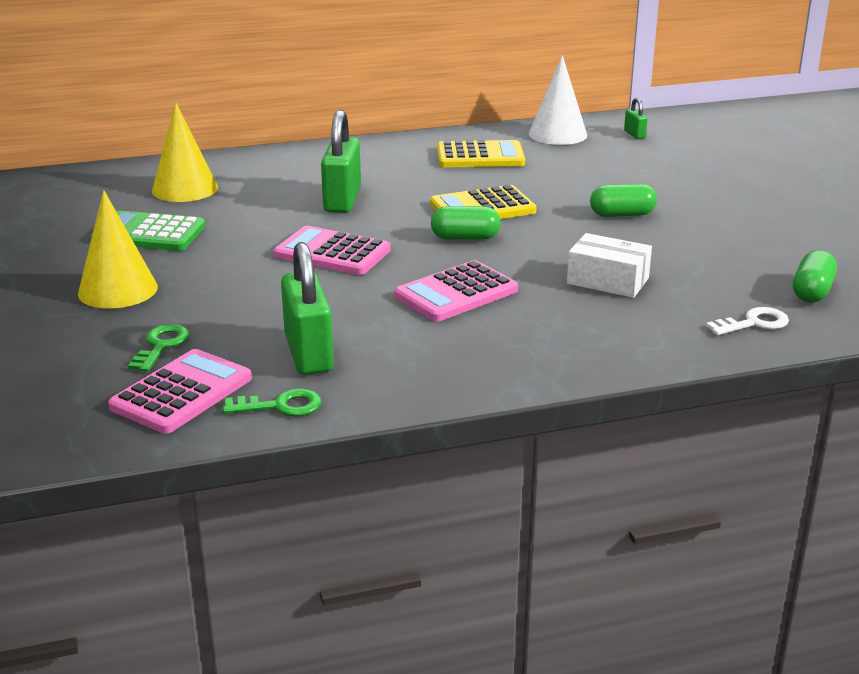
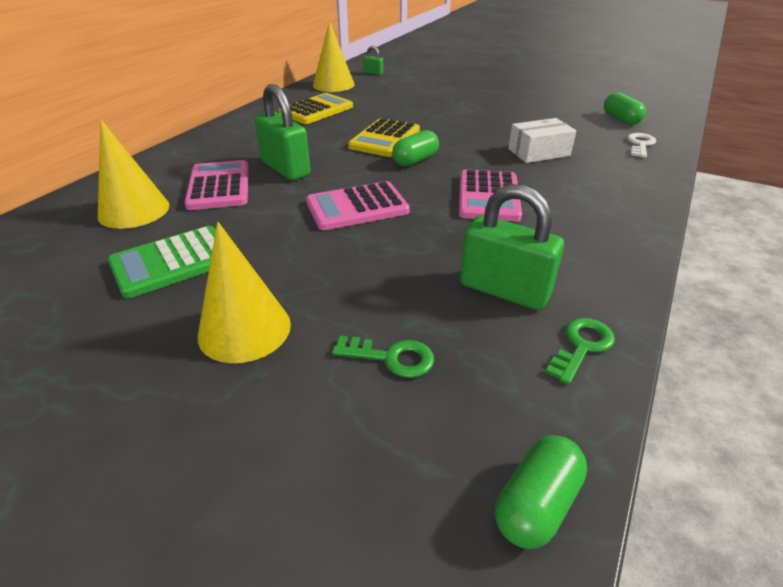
camera: 45 degrees left, 10 degrees up
pink calculator [108,349,252,433] -> pink calculator moved to [184,160,249,210]
green key [128,324,190,372] -> green key turned 135 degrees clockwise [332,336,434,378]
white cone [529,55,587,145] -> yellow cone [313,21,355,92]
green capsule [590,184,657,217] -> green capsule moved to [495,435,587,549]

